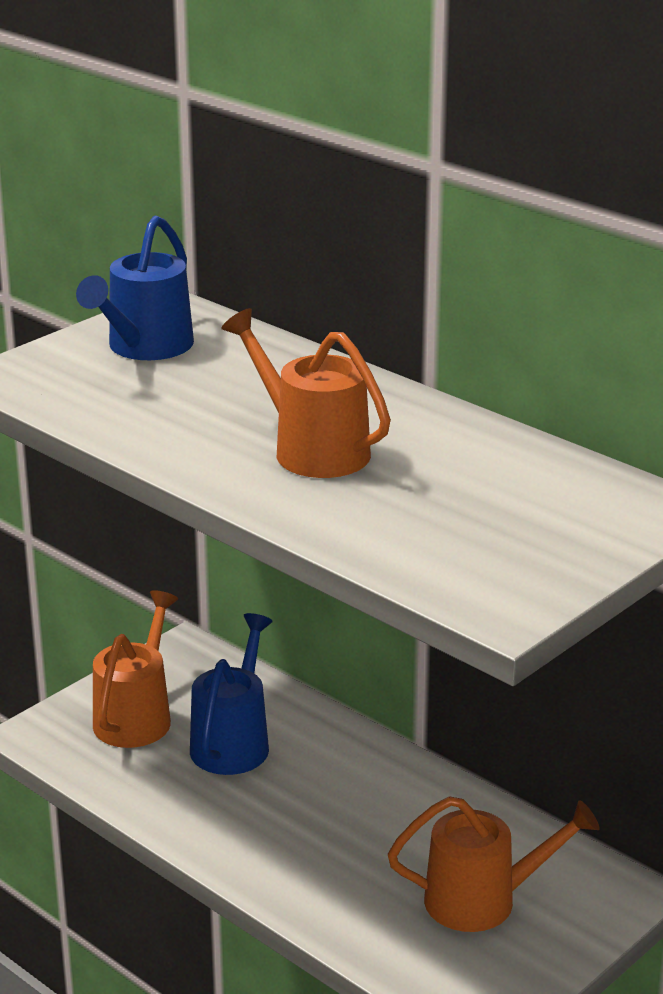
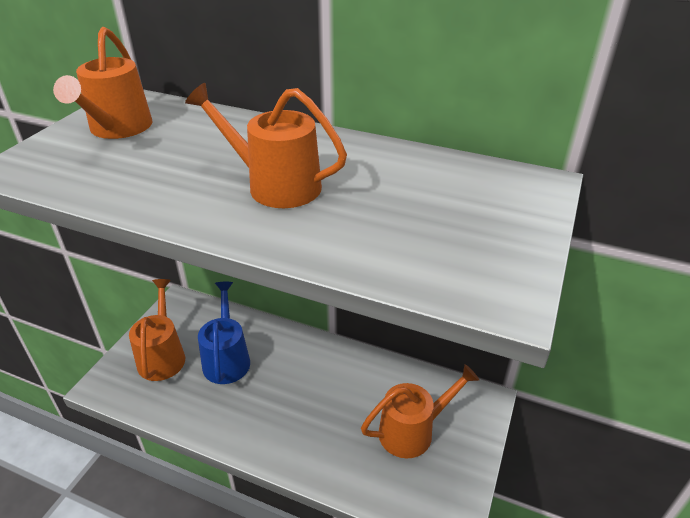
camera: 20 degrees left, 10 degrees up
blue watering can [76,216,194,360] -> orange watering can [53,27,152,139]

